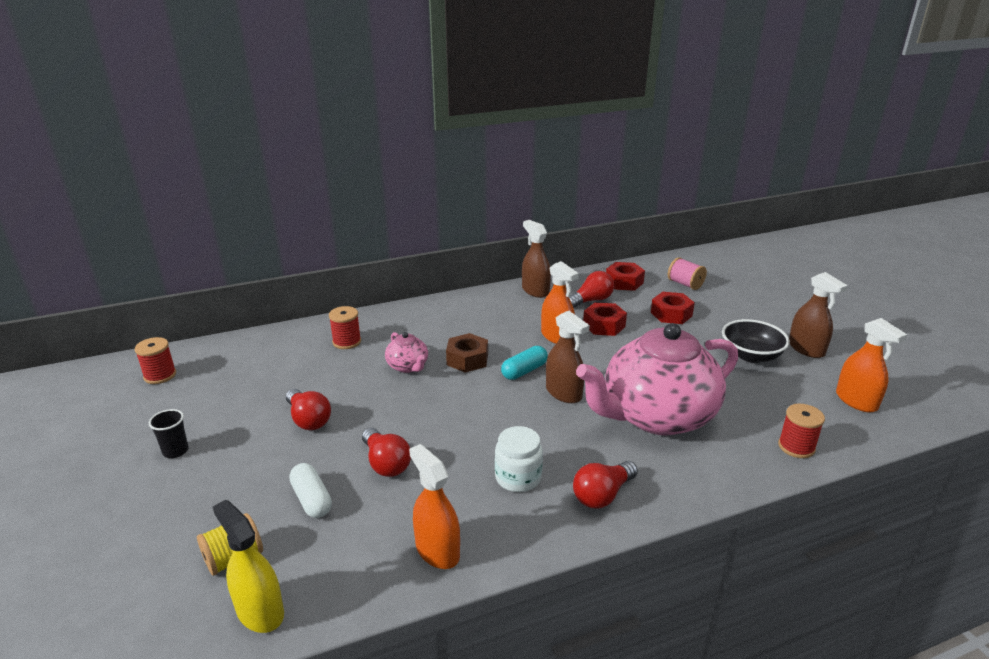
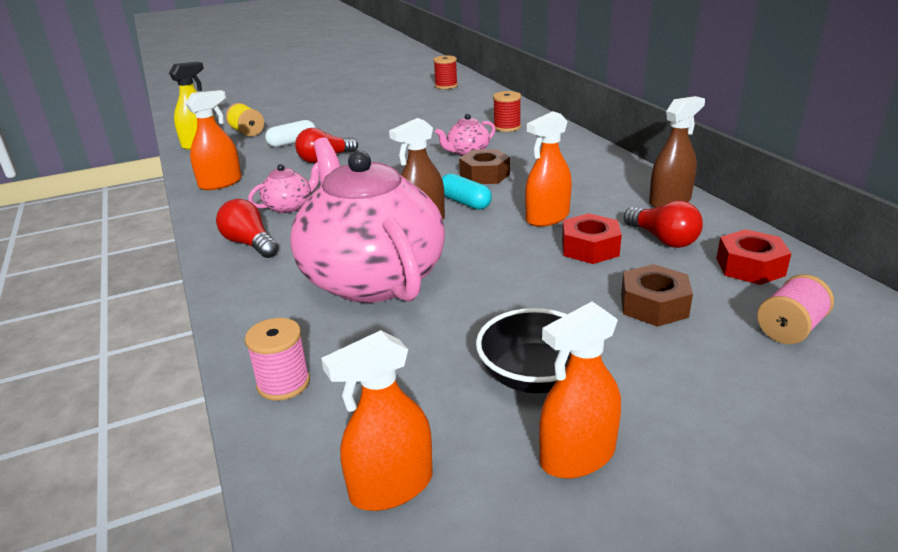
camera: 90 degrees right, 0 degrees up
black cup [149,409,189,458] -> none
red light bulb [286,389,331,430] -> none
white jar [495,426,543,492] -> pink teapot [248,162,319,213]
red nut [651,292,695,324] -> brown nut [621,264,693,327]
red spool [778,404,825,458] -> pink spool [245,318,310,401]
brown spray bottle [789,272,848,358] -> orange spray bottle [539,302,621,478]

